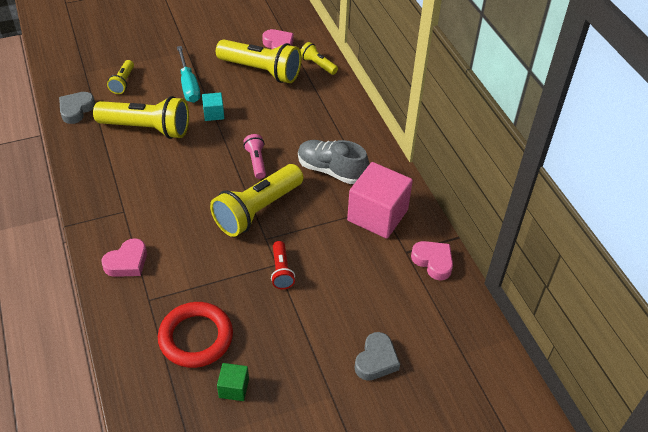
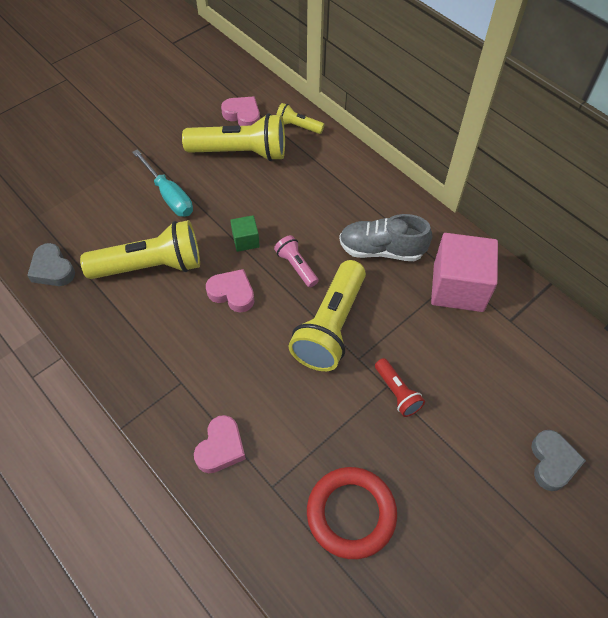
camera: 20 degrees left, 10 degrees up
grey heart [59,92,95,124] -> grey heart turned 45 degrees counterclockwise [27,243,75,286]
yellow flashlight [107,60,134,94] -> none
turquoise cube [202,92,224,121] -> none
green cube [217,363,249,401] -> green cube moved to [230,215,260,252]
pink heart [411,241,453,280] -> pink heart moved to [206,269,254,312]

